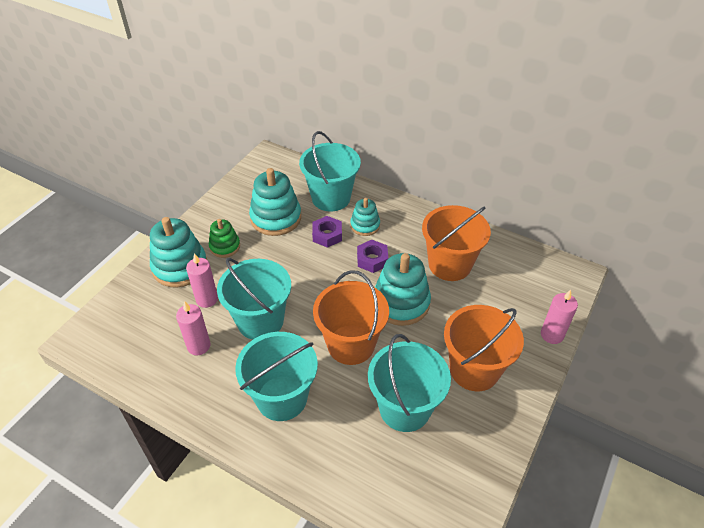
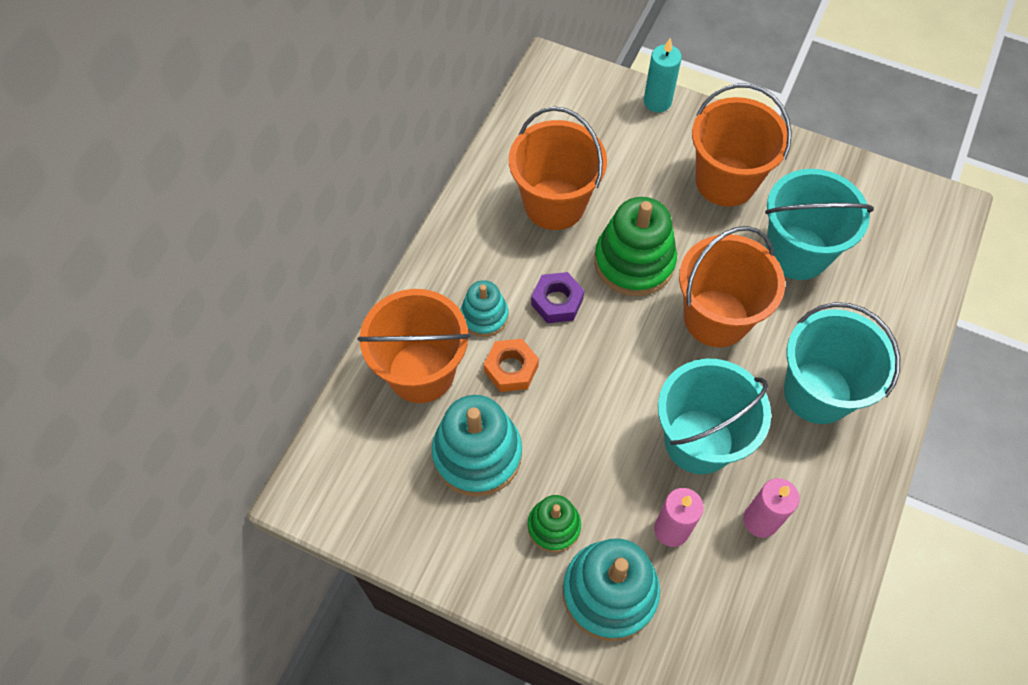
camera: 95 degrees left, 15 degrees up
turquoise bucket [299,131,361,212] -> orange bucket [358,289,470,403]
purple nut [312,216,342,248] -> orange nut [484,339,539,392]
turquoise stacking toy [375,253,431,326] -> green stacking toy [594,197,677,296]
pink candle [541,290,578,344] -> turquoise candle [644,38,682,112]

